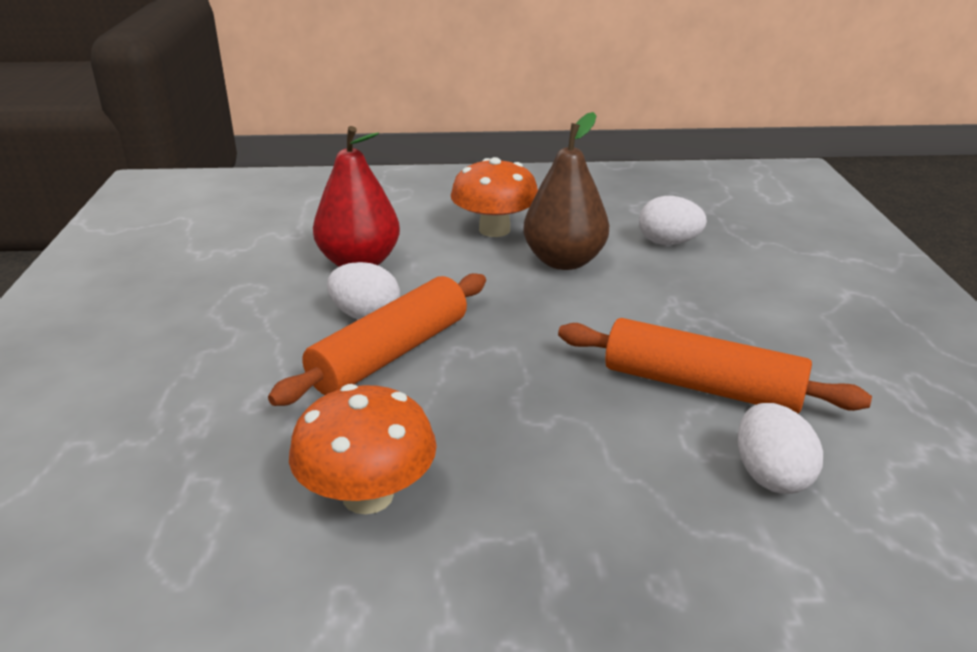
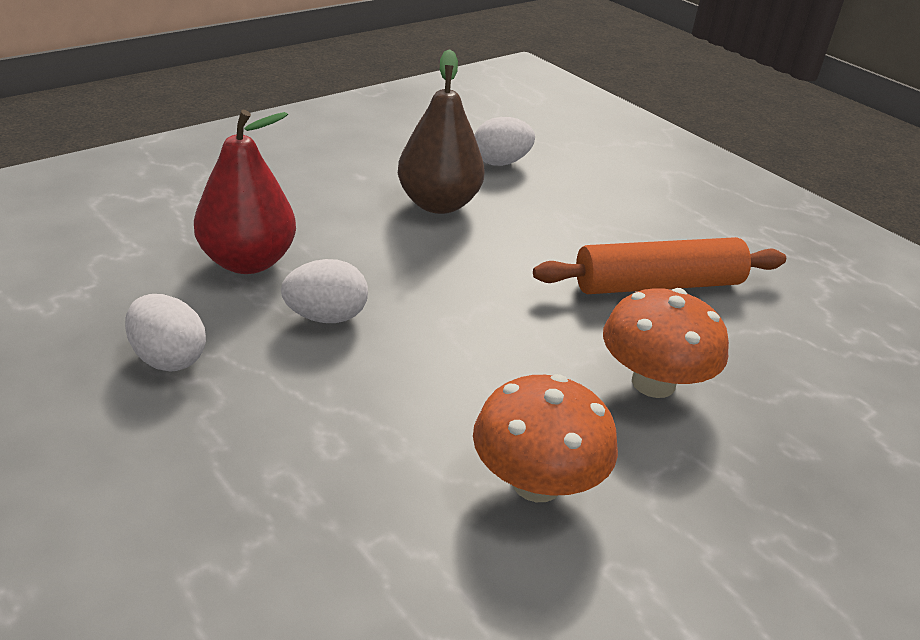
camera: 40 degrees left, 5 degrees up
orange rolling pin [268,273,486,406] -> none
orange mushroom [451,157,538,237] -> orange mushroom moved to [603,288,729,398]
white egg [738,403,823,494] -> white egg moved to [125,294,206,372]

